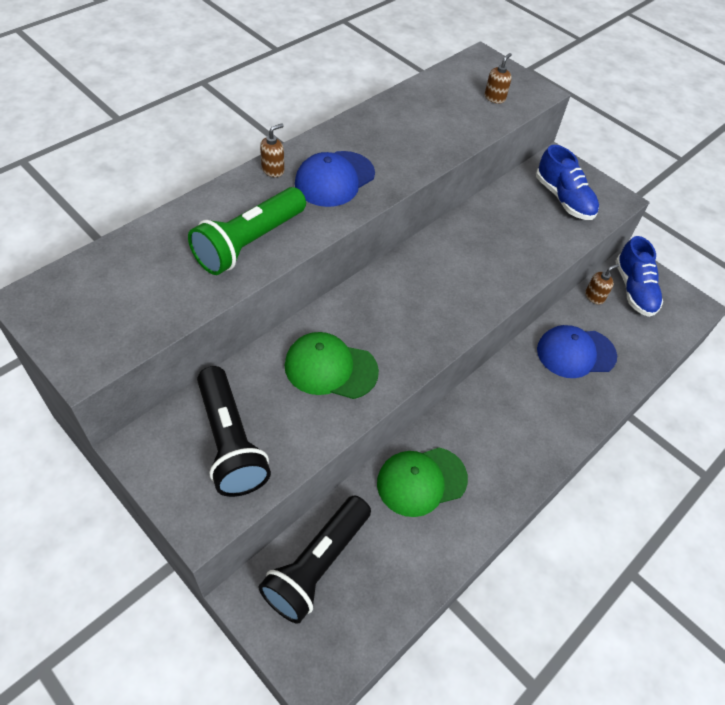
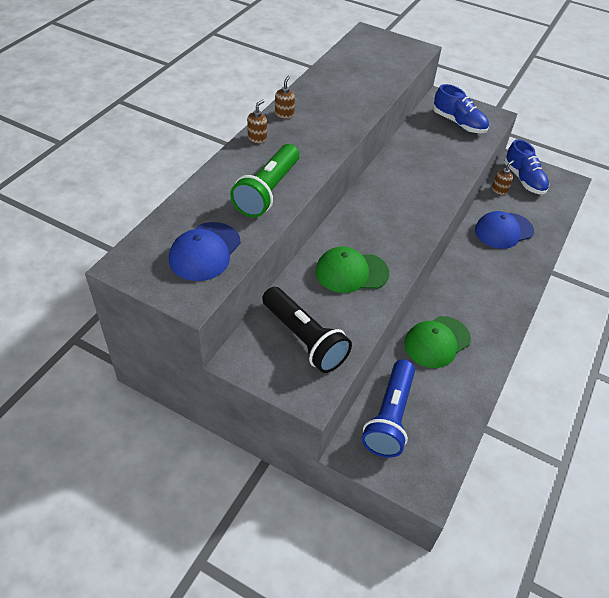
camera: 15 degrees left, 5 degrees down
black flashlight [258,495,371,624] -> blue flashlight [362,359,415,458]
blue cap [295,151,375,207] -> blue cap moved to [169,222,241,281]
brown soap dispenser [485,53,512,104] -> brown soap dispenser moved to [275,76,295,119]

